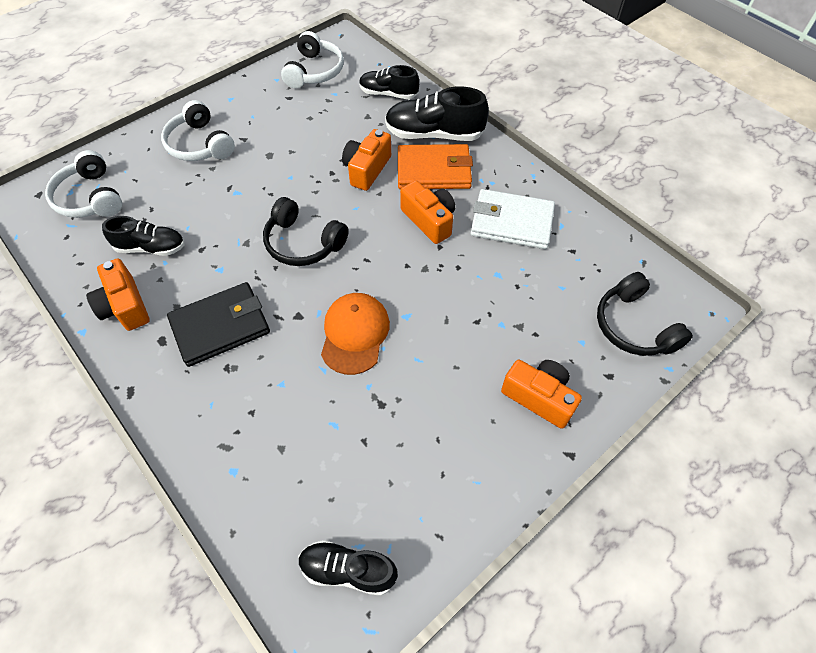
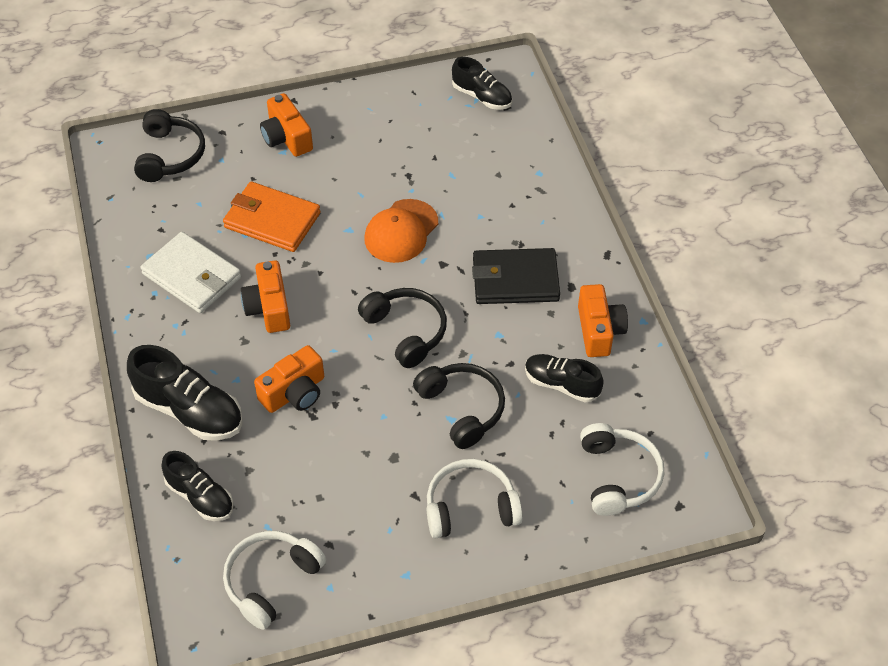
camera: 155 degrees left, 5 degrees down
white headphones [161,100,235,161] -> white headphones turned 90 degrees counterclockwise [427,459,523,538]
orange wallet [398,144,473,189] -> orange wallet moved to [223,182,321,252]
none -> black headphones [413,363,505,449]

